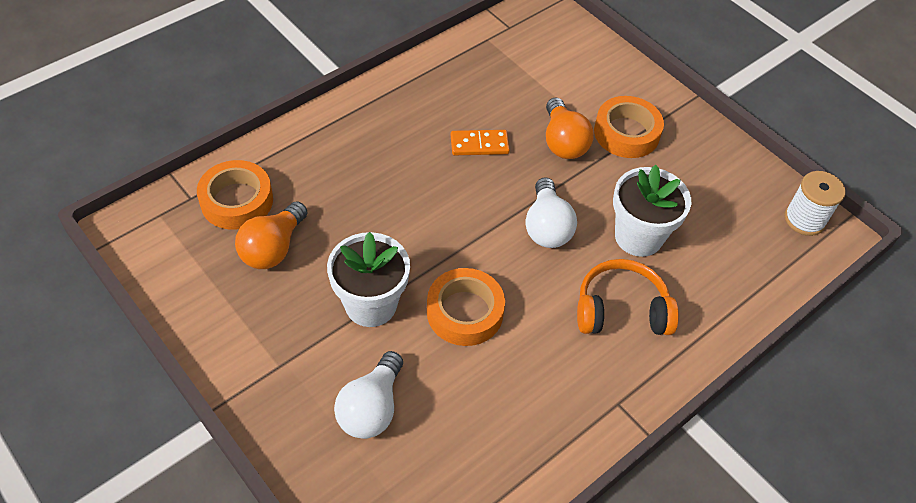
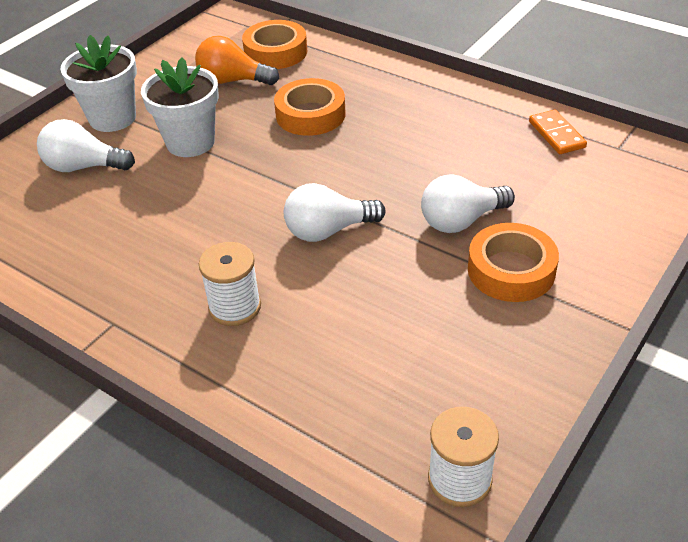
camera: 80 degrees right, 10 degrees down
orange tape [427,268,505,346] -> orange tape moved to [274,78,345,136]
orange domino [451,130,510,155] -> orange domino moved to [529,110,587,154]
orange light bulb [546,97,594,159] -> white light bulb [421,175,515,233]
orange headphones [577,259,679,335] -> white spool [199,242,261,326]
white flower pot [613,165,692,257] -> white flower pot moved to [60,35,137,132]

